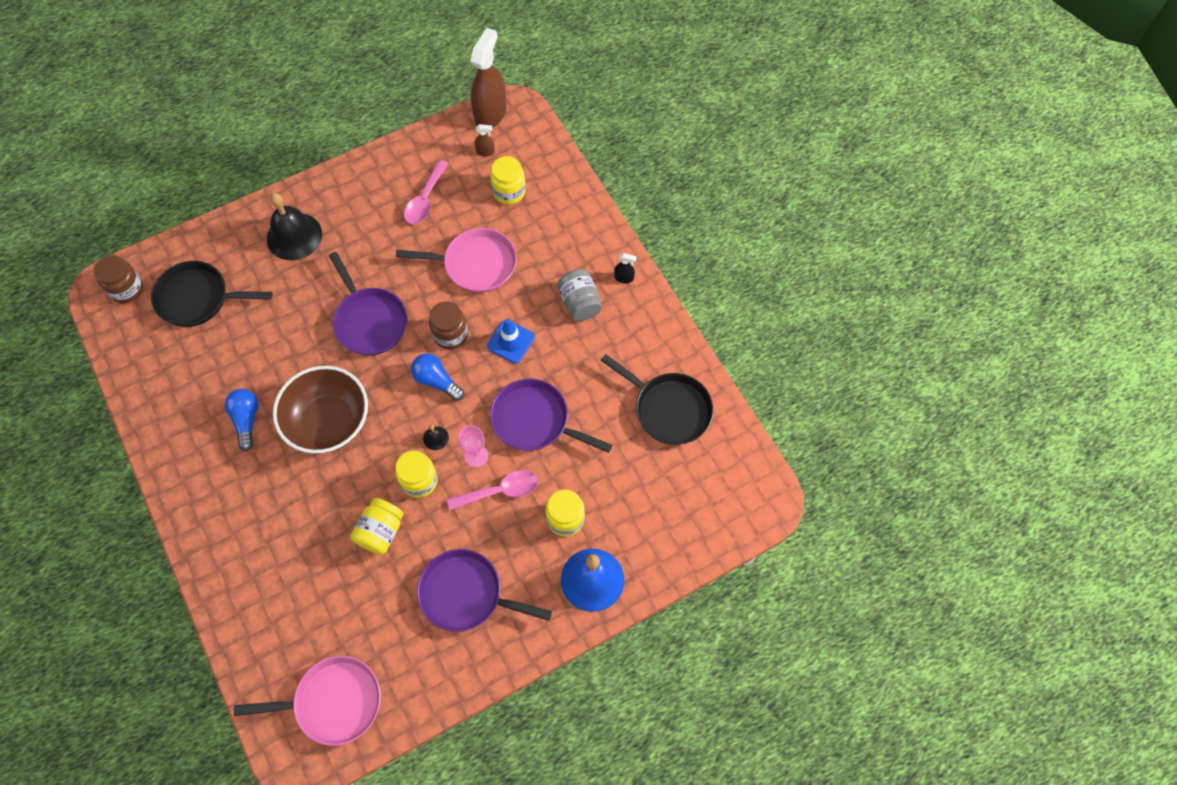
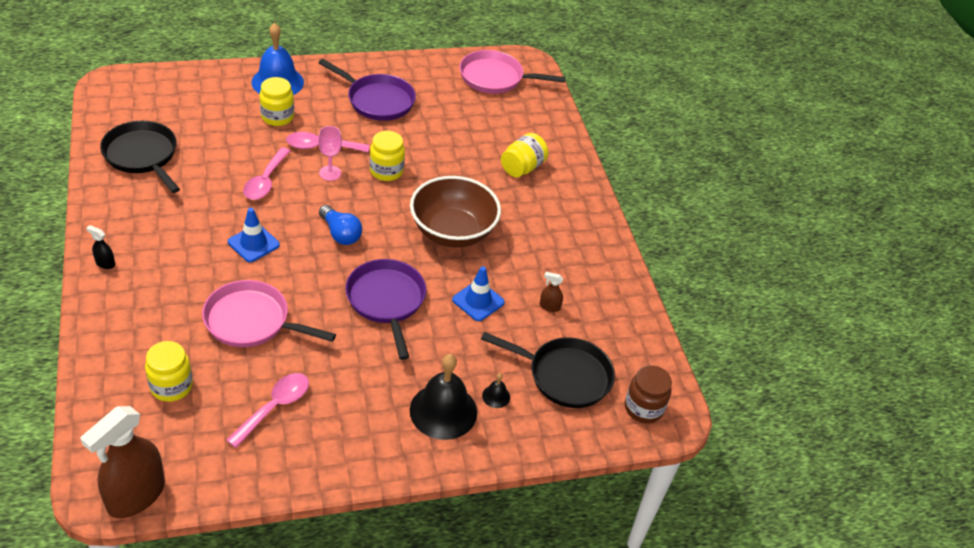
camera: 170 degrees left, 20 degrees down
blue light bulb [225,389,259,451] -> none
yellow jar [350,498,404,555] -> yellow jar moved to [501,133,548,177]
black bell [423,424,449,450] -> black bell moved to [482,373,510,408]
brown jar [429,301,468,349] -> none
brown spray bottle [474,124,495,157] -> brown spray bottle moved to [540,272,563,312]
purple pan [490,379,612,453] -> pink spoon [243,147,290,200]
grey jar [557,269,602,321] -> none
none -> blue traffic cone [452,266,505,321]

